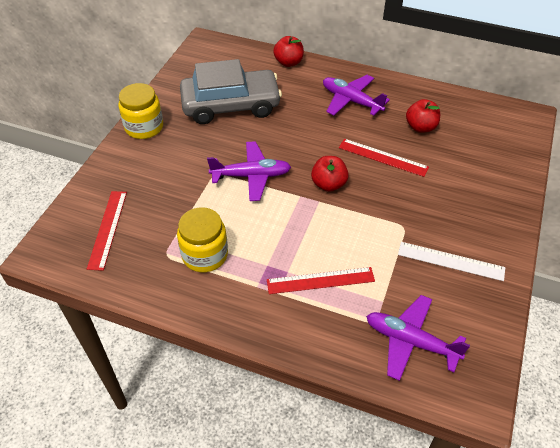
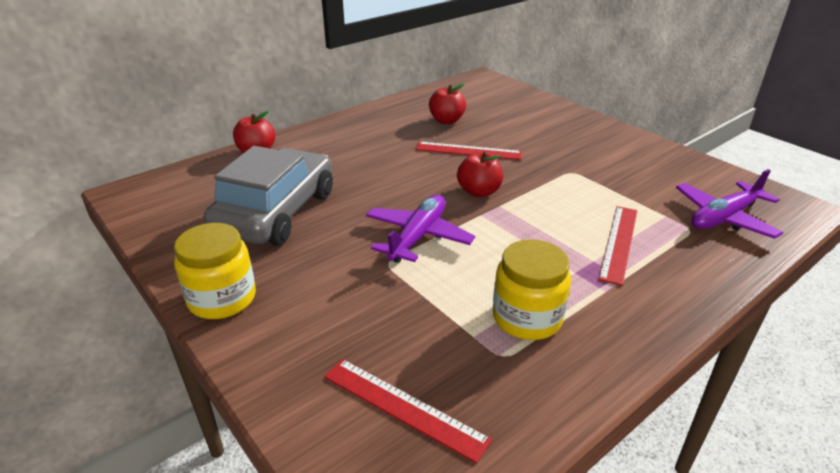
camera: 60 degrees left, 15 degrees down
purple plane [323,75,390,116] -> none
red ruler [339,139,429,177] -> red ruler turned 45 degrees clockwise [415,142,522,160]
white ruler [398,242,505,281] -> none

